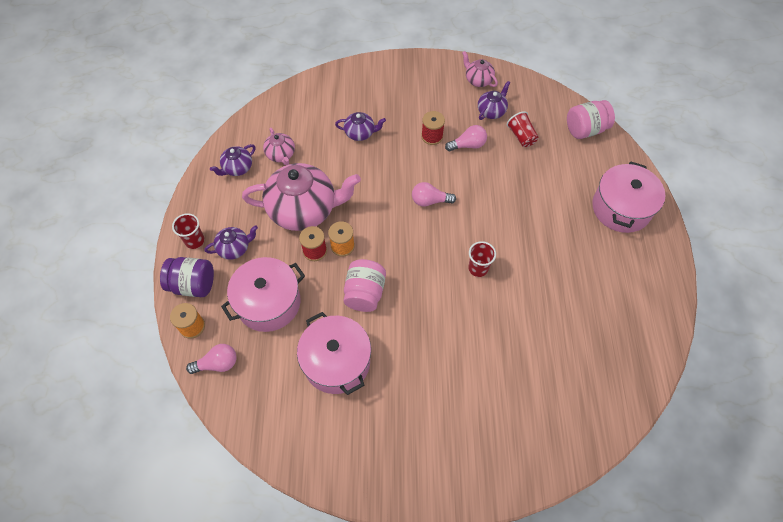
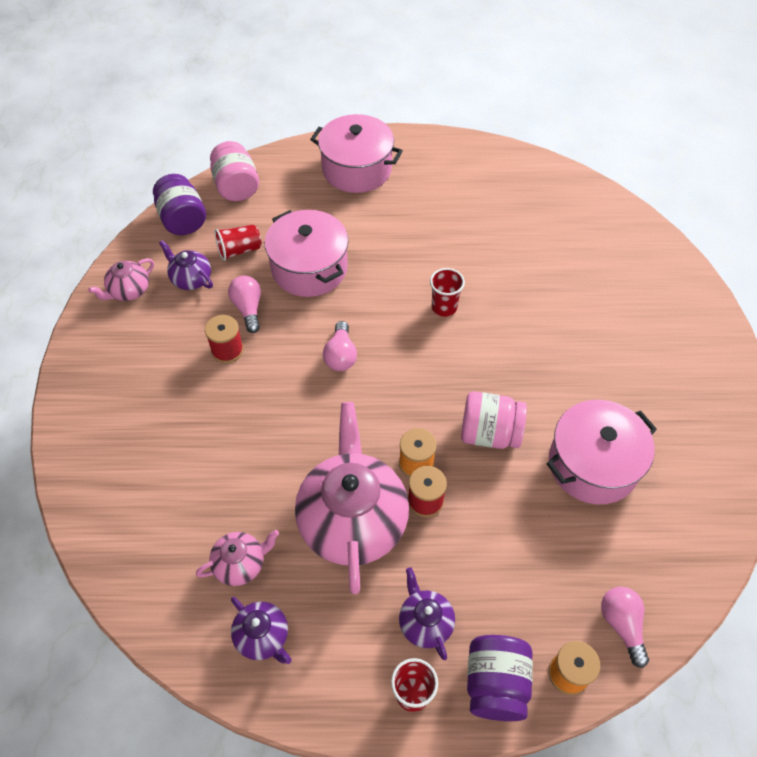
camera: 90 degrees left, 5 degrees down
pink pot [221,257,305,332] -> pink pot moved to [265,210,349,297]
purple teapot [335,112,386,141] -> none
none -> purple jar [153,174,206,235]

